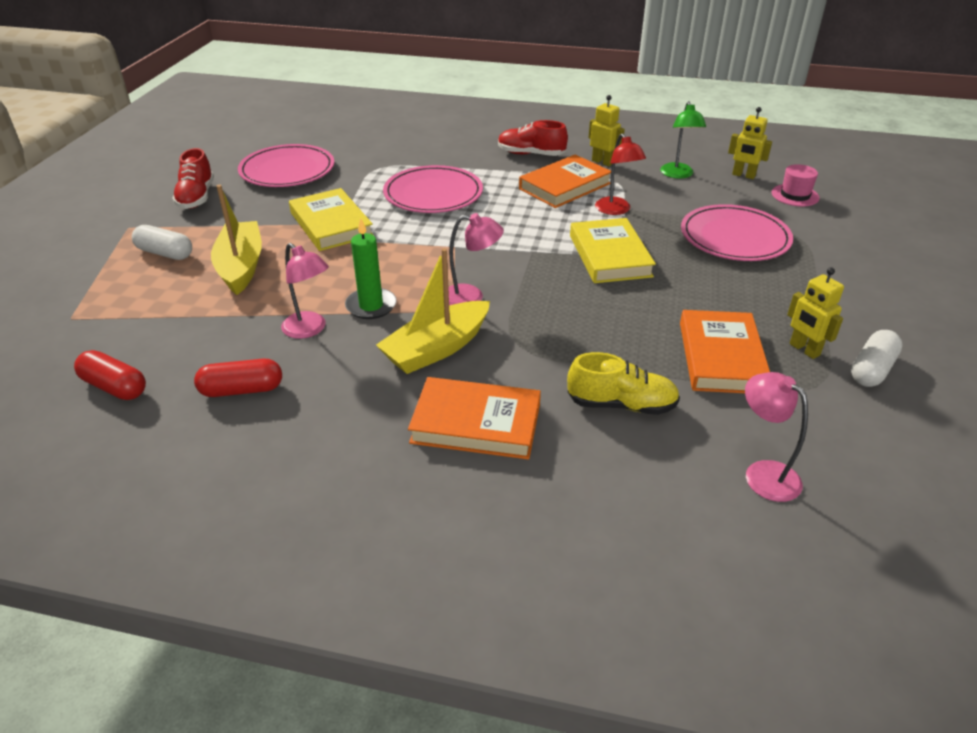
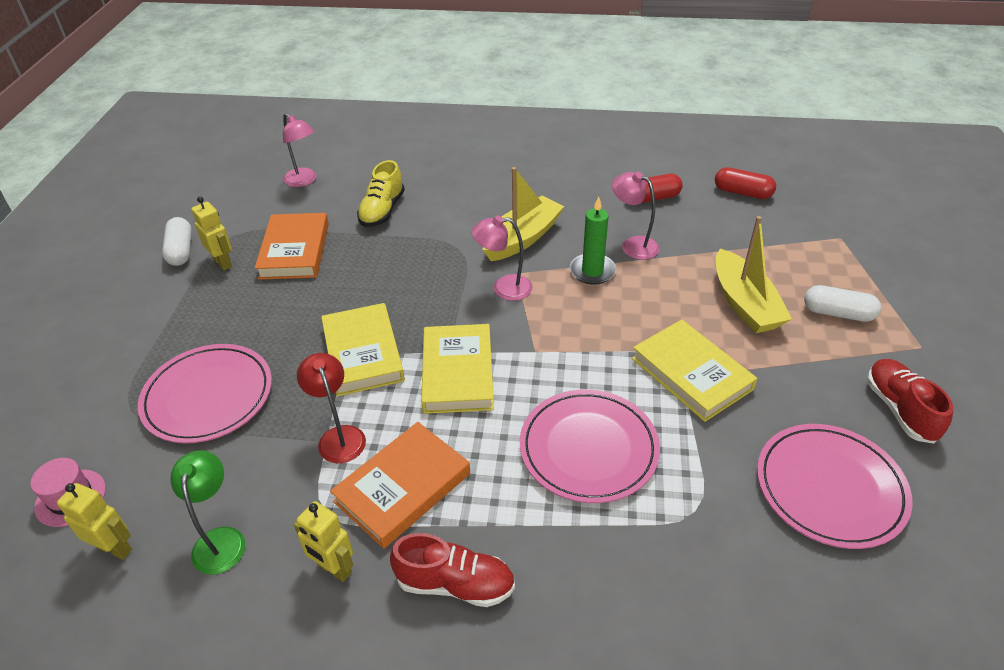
camera: 175 degrees right, 5 degrees up
orange book [408,377,541,460] -> none
yellow shoe [567,352,680,415] -> yellow shoe turned 75 degrees counterclockwise [357,160,405,227]
white capsule [851,330,903,387] -> white capsule turned 45 degrees counterclockwise [162,217,192,266]
none -> yellow book [421,324,494,414]

